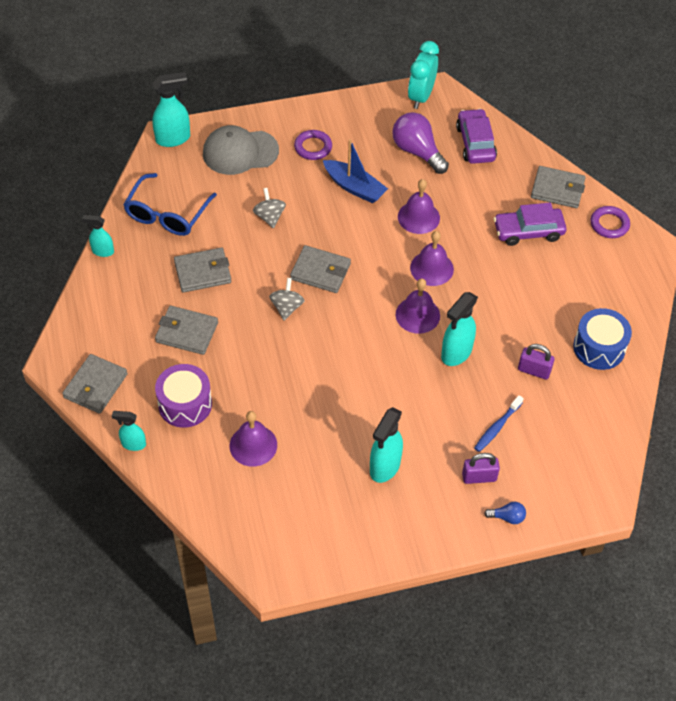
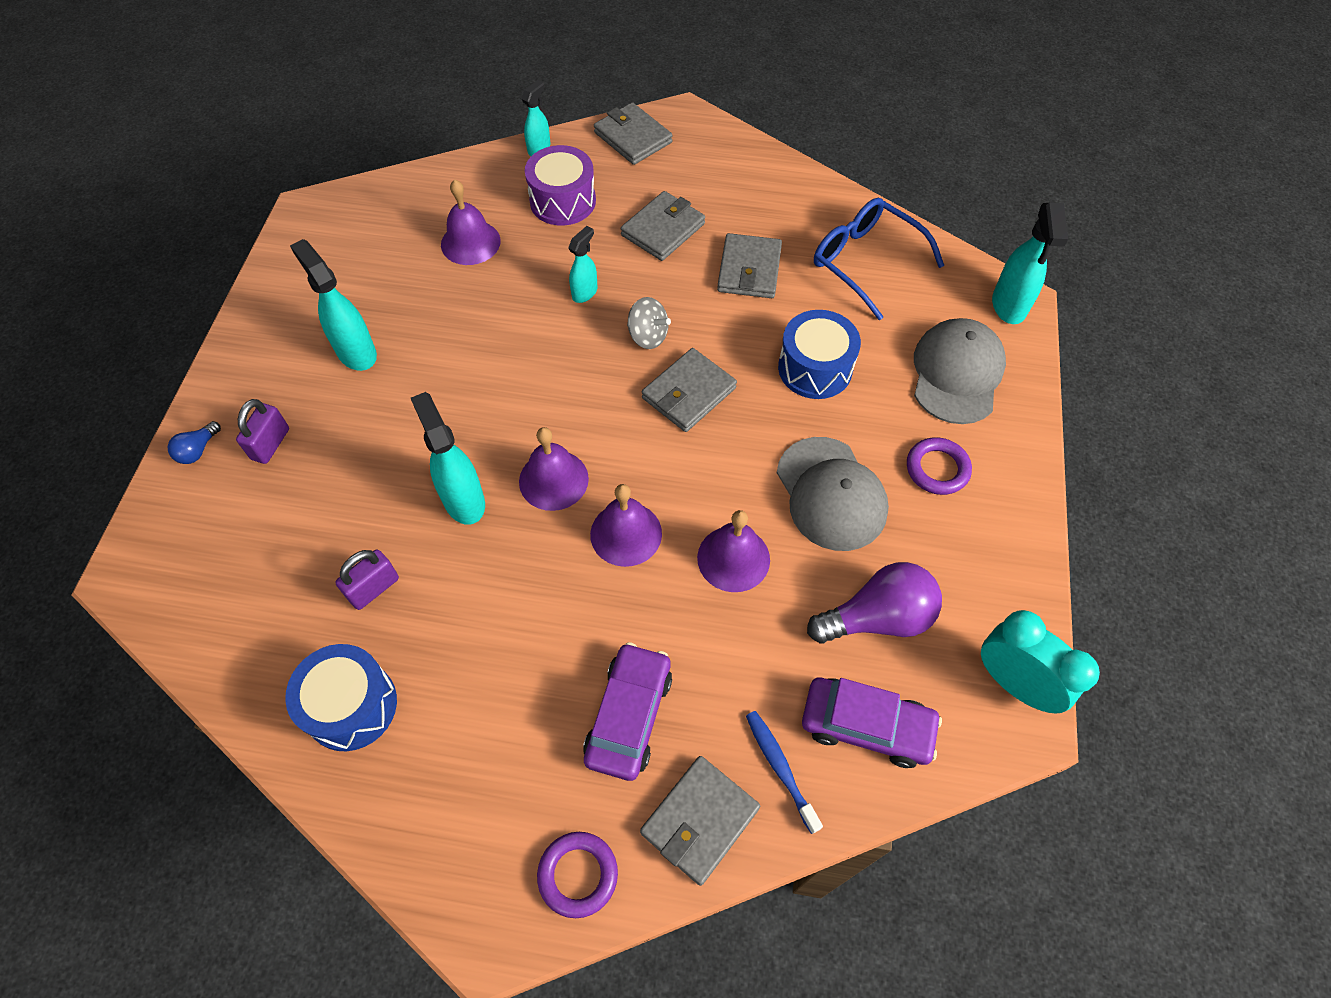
camera: 115 degrees right, 5 degrees up
turquoise spray bottle [82,215,114,257] -> turquoise spray bottle moved to [568,226,598,303]
grey spinning top [253,188,286,229] -> blue drum [778,310,861,399]
blue boat [323,139,388,203] -> grey cap [777,437,889,551]
blue toothbrush [474,395,524,452] -> blue toothbrush moved to [746,711,823,834]

